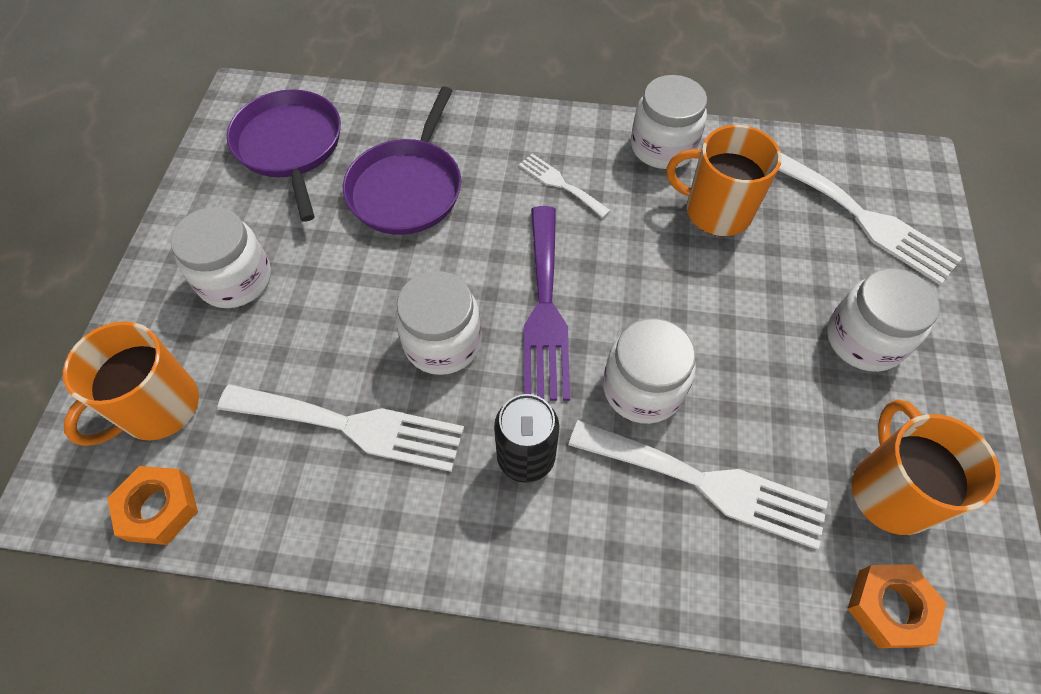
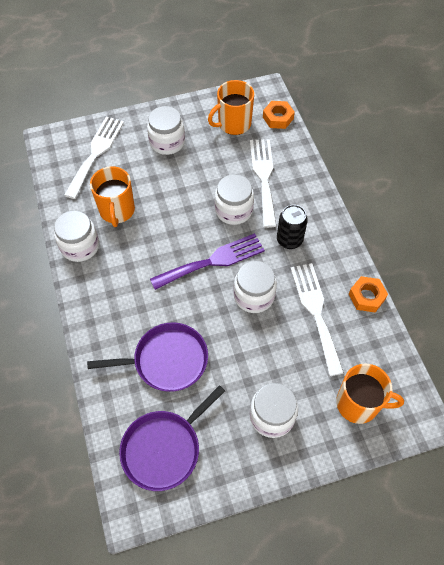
camera: 115 degrees left, 0 degrees up
orange nut [107,466,198,545] -> orange nut moved to [349,276,388,312]
white fork [519,154,611,218] -> none

